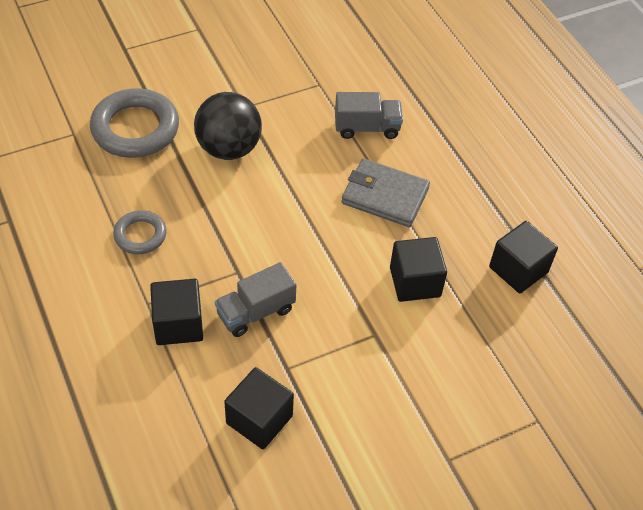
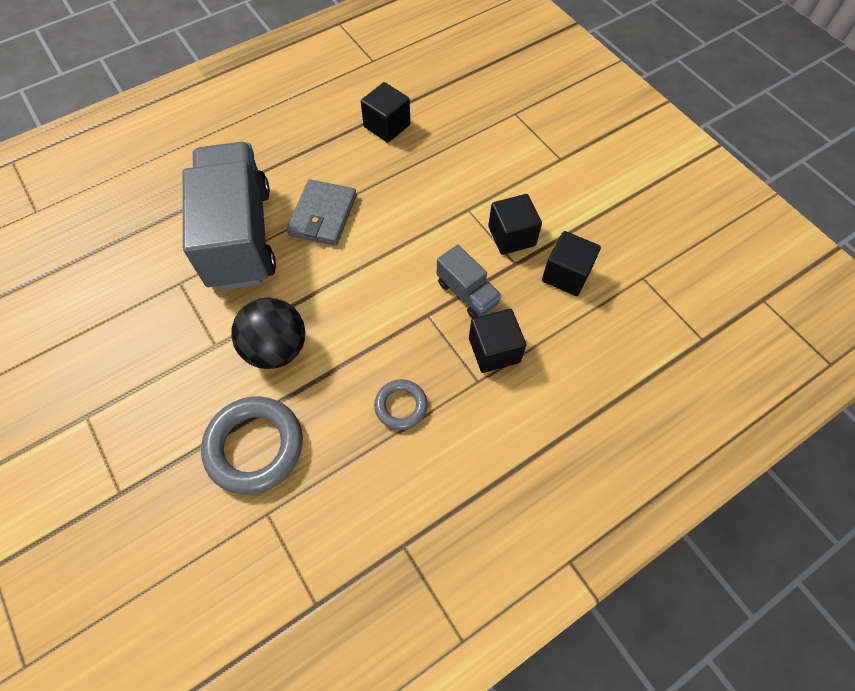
camera: 95 degrees left, 10 degrees up
grey truck [335,92,403,139] -> grey truck [183,142,276,291], size x2.21
black cube [390,237,447,302] -> black cube moved to [488,194,542,255]

